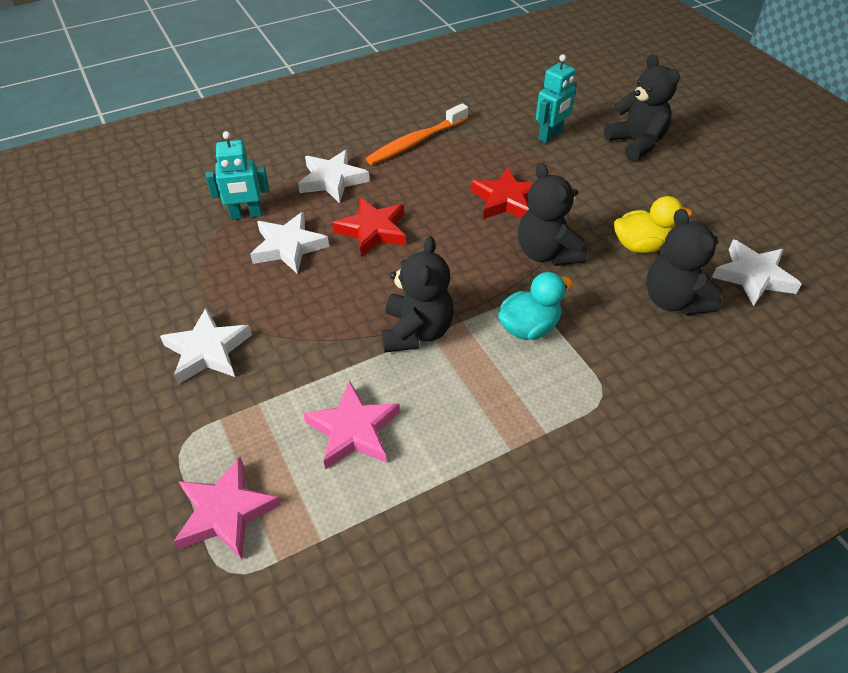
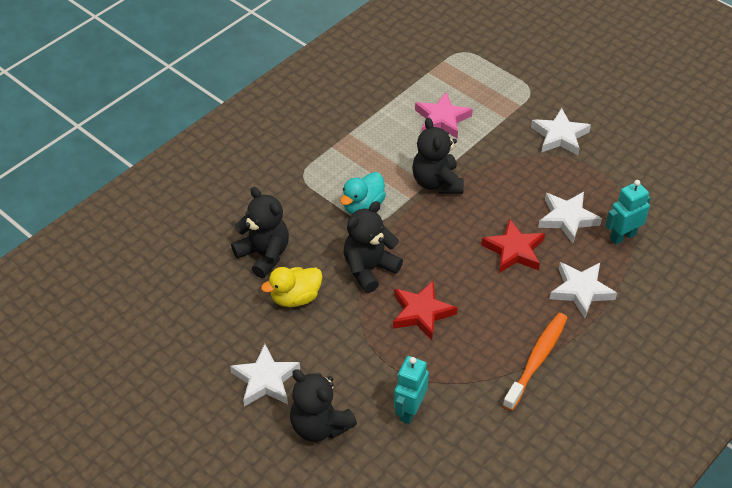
camera: 160 degrees right, 0 degrees up
pink star [173,457,281,559] -> none
black teddy bear [518,163,588,266] -> black teddy bear turned 90 degrees counterclockwise [343,201,403,293]
white star [712,240,802,306] -> white star moved to [230,344,300,407]

